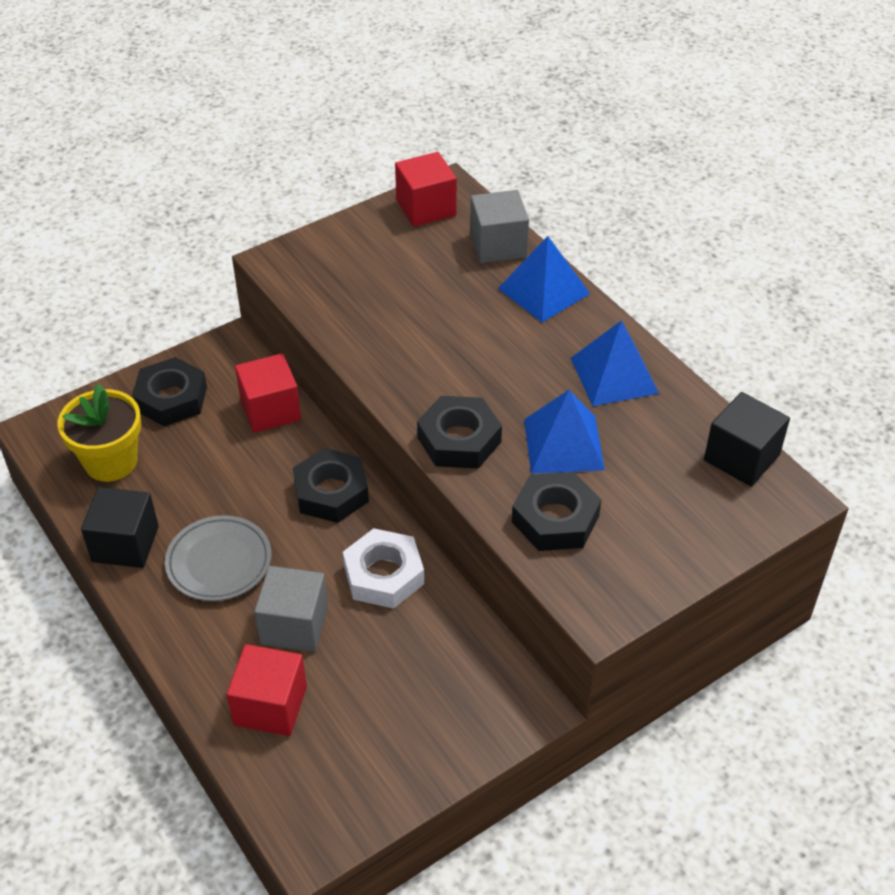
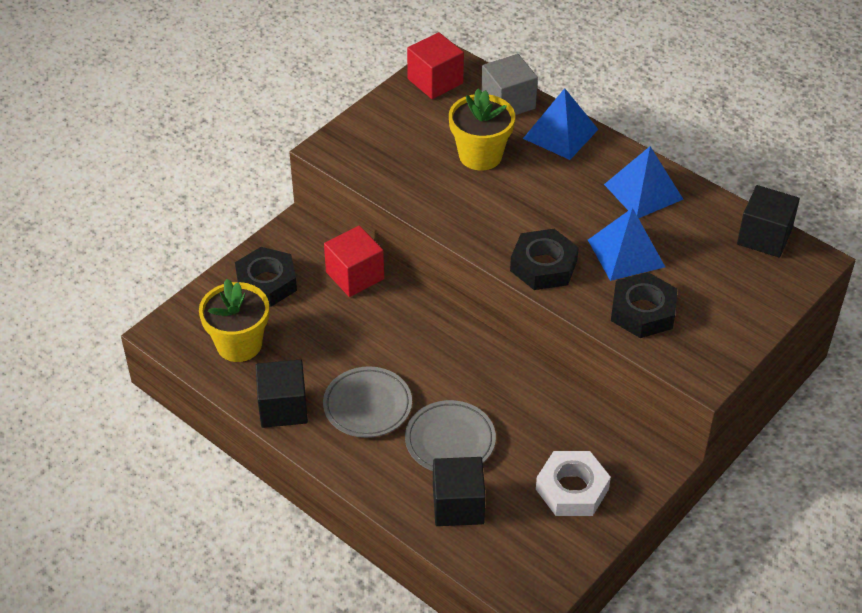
camera: 15 degrees left, 0 degrees up
red cube [226,644,307,736] -> black cube [433,457,486,526]
grey cube [254,566,328,652] -> grey plate [405,400,496,471]
black nut [293,448,369,523] -> none
white nut [343,528,424,609] -> white nut moved to [536,451,611,516]
none -> yellow flower pot [449,89,515,170]

